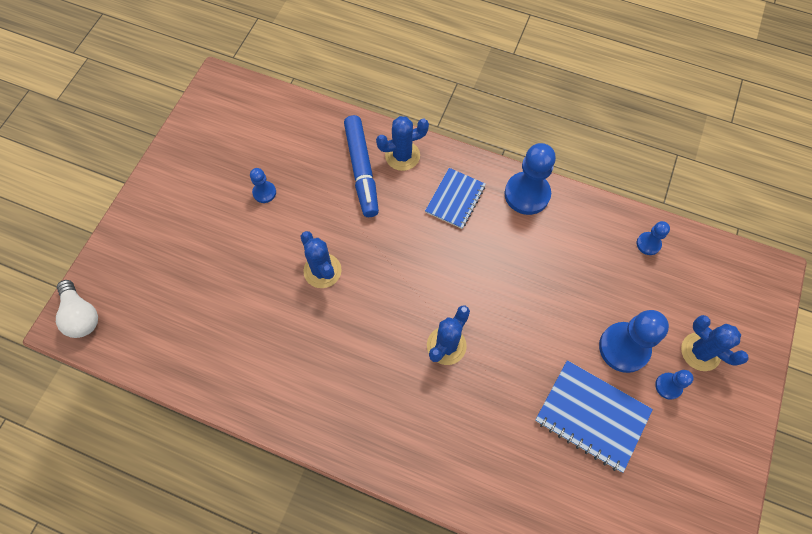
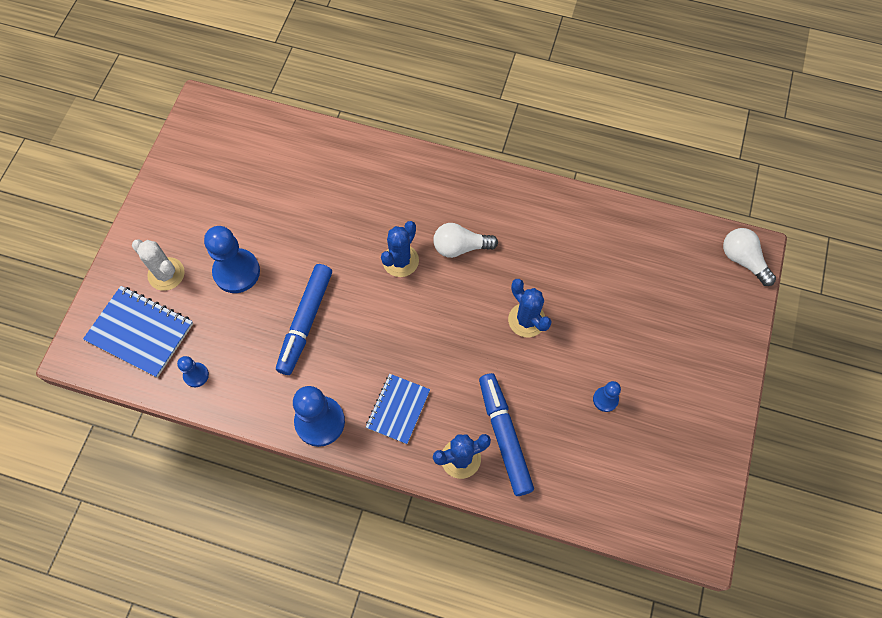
camera: 175 degrees right, 0 degrees up
blue notebook [535,360,653,473] -> blue notebook moved to [83,286,193,378]
blue pawn [655,370,694,400] -> none
blue cactus [681,315,749,371] -> white cactus [132,239,185,291]
none -> blue marker [276,264,332,375]
none -> white light bulb [433,223,498,258]

